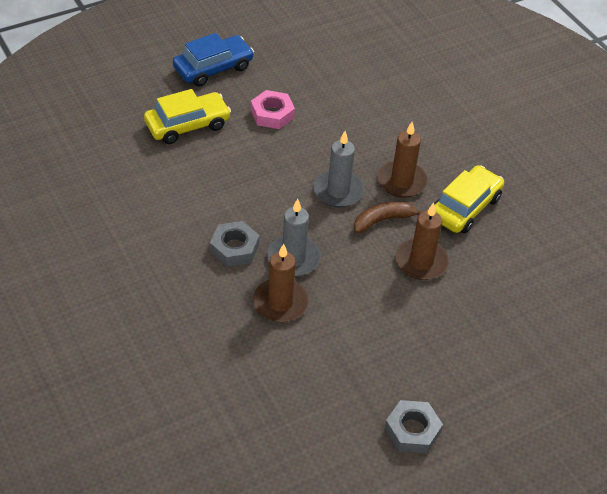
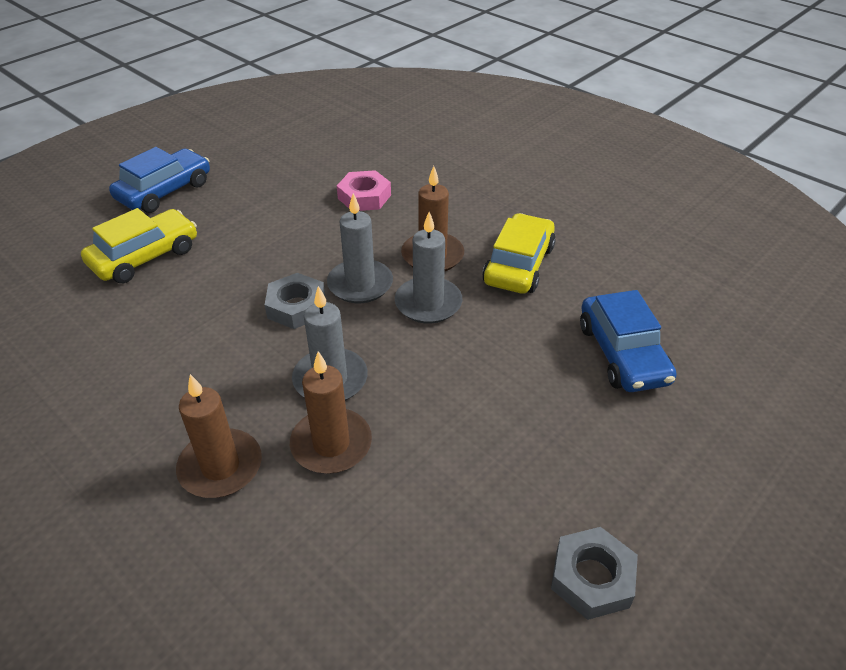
camera: 15 degrees left, 5 degrees down
grey nut [210,221,259,267] -> grey nut moved to [265,273,325,329]
pink nut [251,90,295,129] -> pink nut moved to [337,170,391,211]
brown banana [354,202,423,233] -> grey candle [395,212,462,323]
brown candle [395,202,449,280] -> brown candle moved to [176,374,262,498]
none -> blue car [580,290,677,392]

